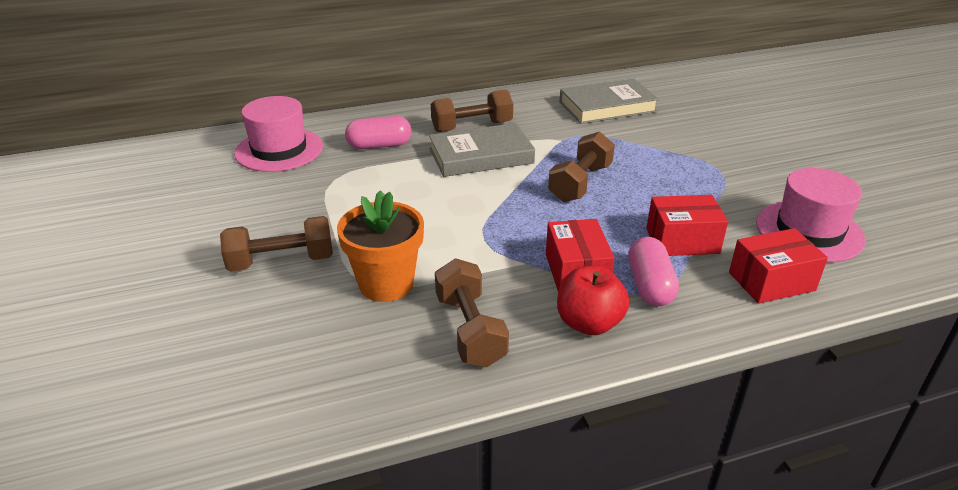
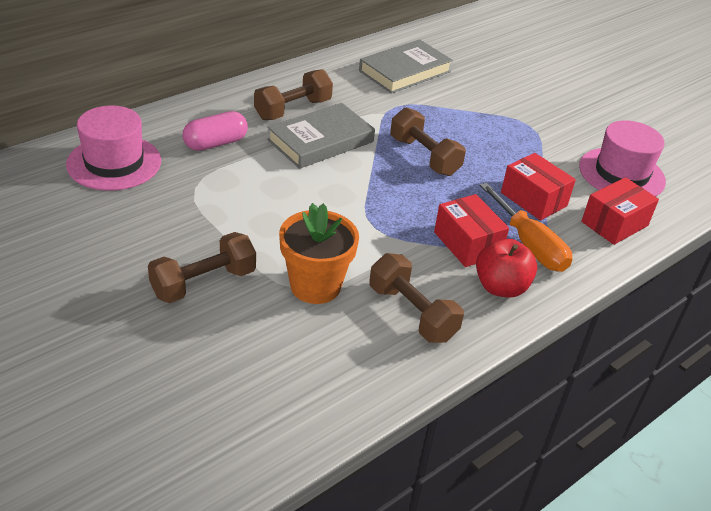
camera: 25 degrees left, 5 degrees up
brown dumbbell [548,132,615,202] -> brown dumbbell turned 45 degrees counterclockwise [390,107,466,176]
pink capsule [628,237,679,306] -> orange screwdriver [480,183,572,272]
red box [646,195,728,256] -> red box turned 75 degrees clockwise [501,153,576,220]

